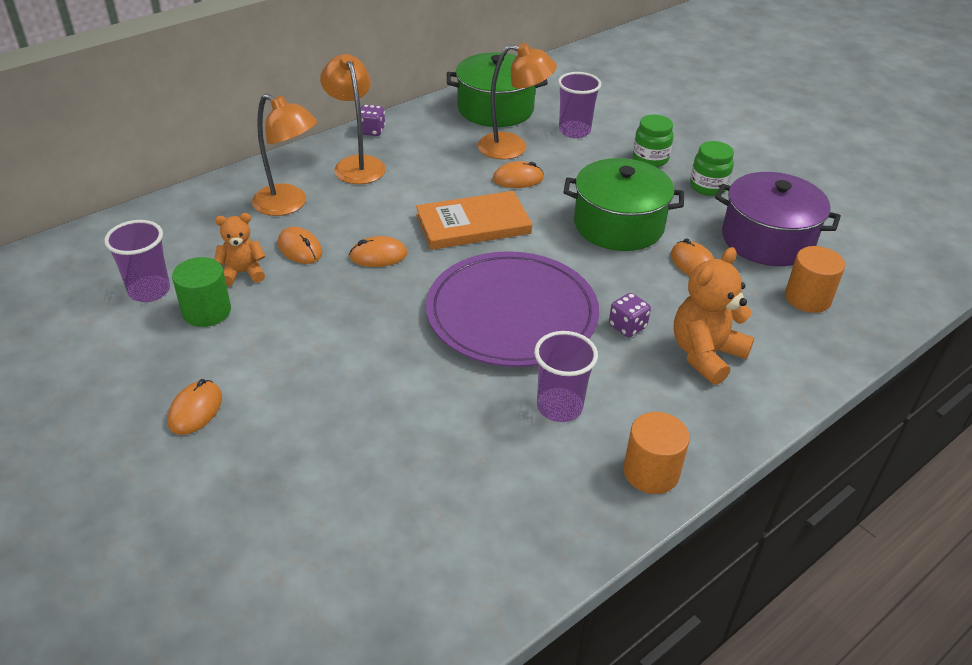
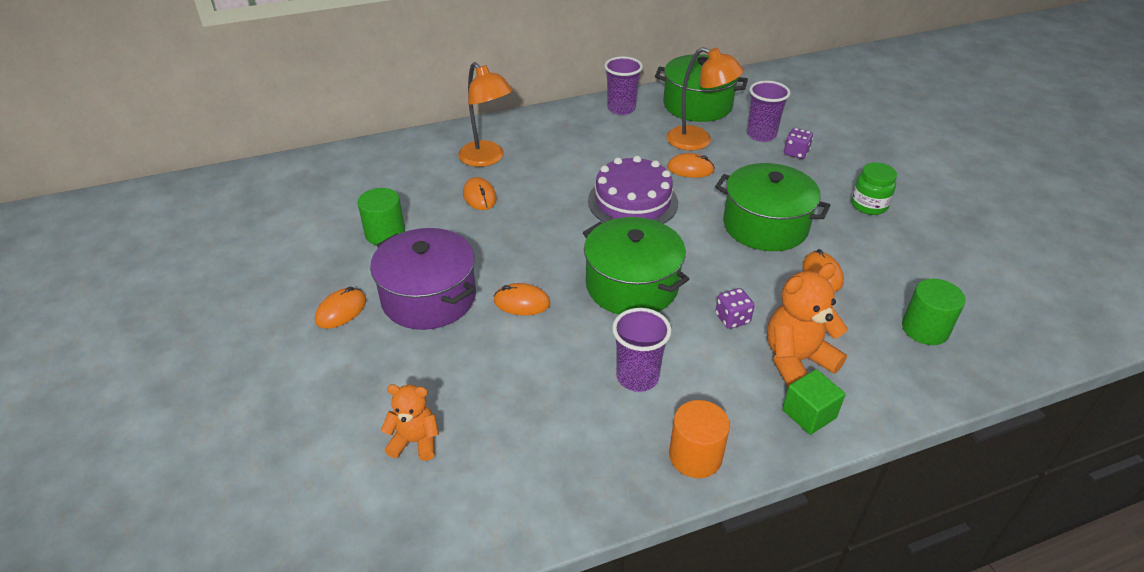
camera: 20 degrees right, 0 degrees up
purple cup [104,220,170,302] -> purple cup moved to [604,56,643,115]
orange teddy bear [214,213,266,286] -> orange teddy bear moved to [381,384,439,461]
orange lamp [320,54,386,184] -> none
orange mouse [349,236,407,267] -> orange mouse moved to [493,283,550,315]
purple dice [361,104,386,136] -> purple dice moved to [784,128,813,159]
orange book [416,191,532,250] -> purple cake [588,156,678,224]
purple plate [426,251,599,367] -> green pot [583,217,689,314]
green jar [633,114,674,167] -> none
purple pot [715,172,841,266] -> purple pot moved to [370,228,476,330]
orange cylinder [785,246,845,313] -> green cylinder [902,279,966,345]
none -> green cube [782,369,845,435]

